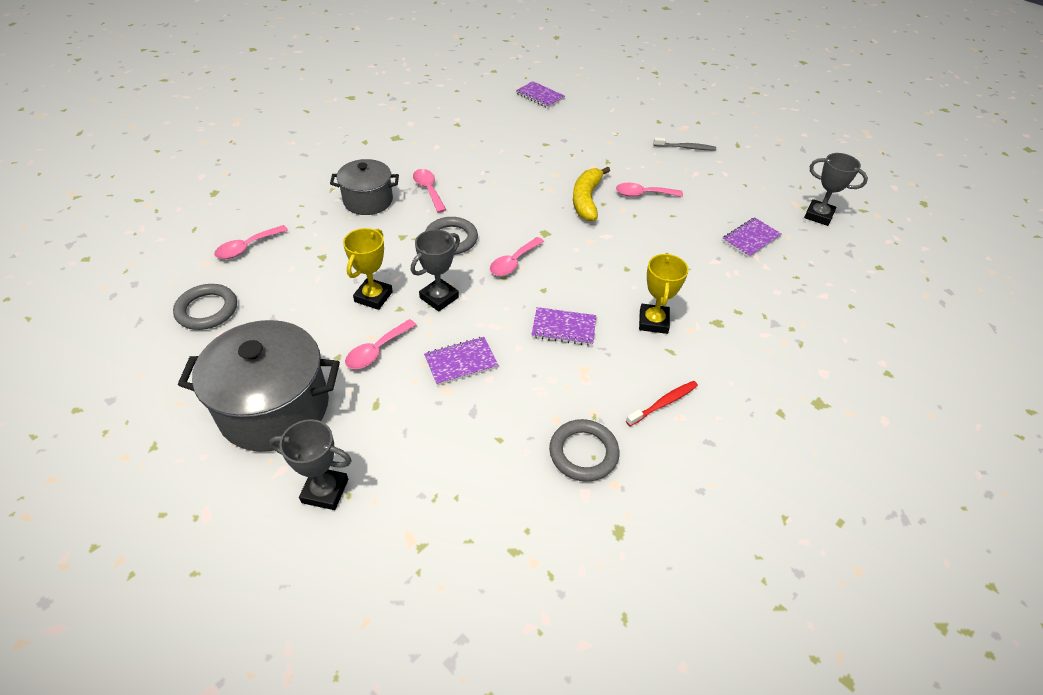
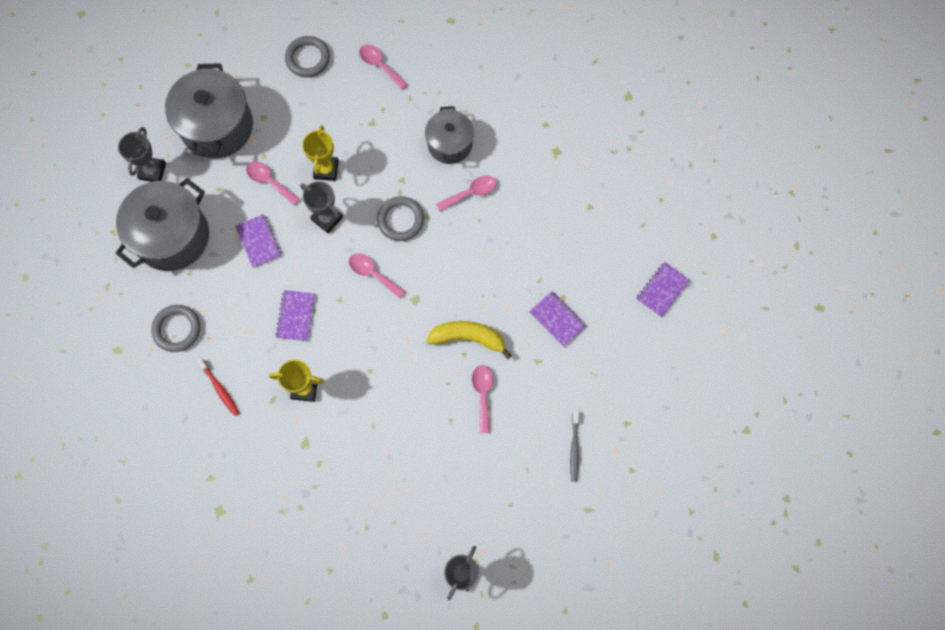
camera: 90 degrees right, 25 degrees up
yellow trophy [343,228,393,310] -> yellow trophy turned 75 degrees clockwise [302,125,339,181]
purple notebook [722,217,781,258] -> purple notebook moved to [529,291,586,347]
none -> grey pot [115,178,209,271]

